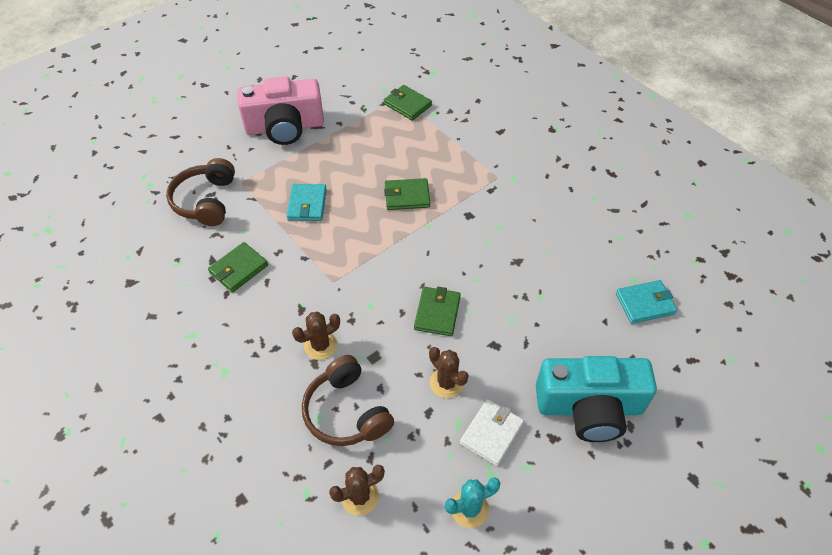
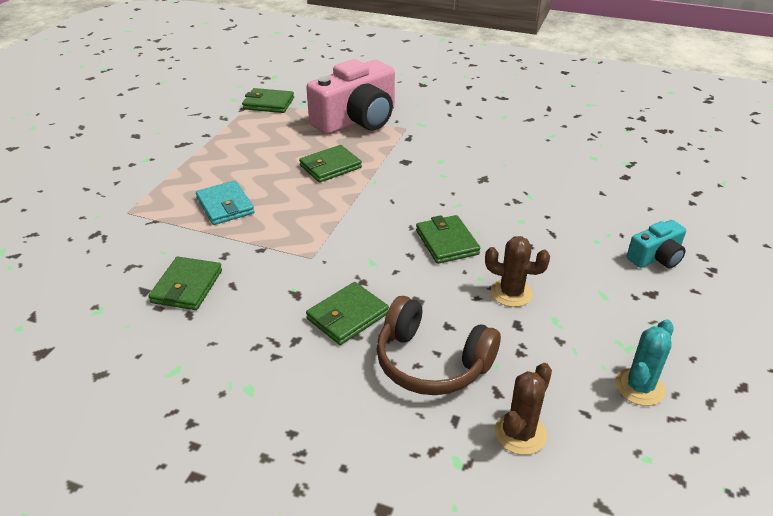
camera: 30 degrees left, 15 degrees down
brown headphones [166,158,235,226] -> none
pink camera [238,76,324,145] -> pink camera moved to [306,59,395,135]
brown cactus [292,312,340,360] -> green wallet [306,282,389,345]
white wallet [460,399,524,466] -> none
turquoise camera [536,356,657,442] -> turquoise camera [627,220,686,268], size x0.48
turquoise wallet [616,280,677,324] -> none

